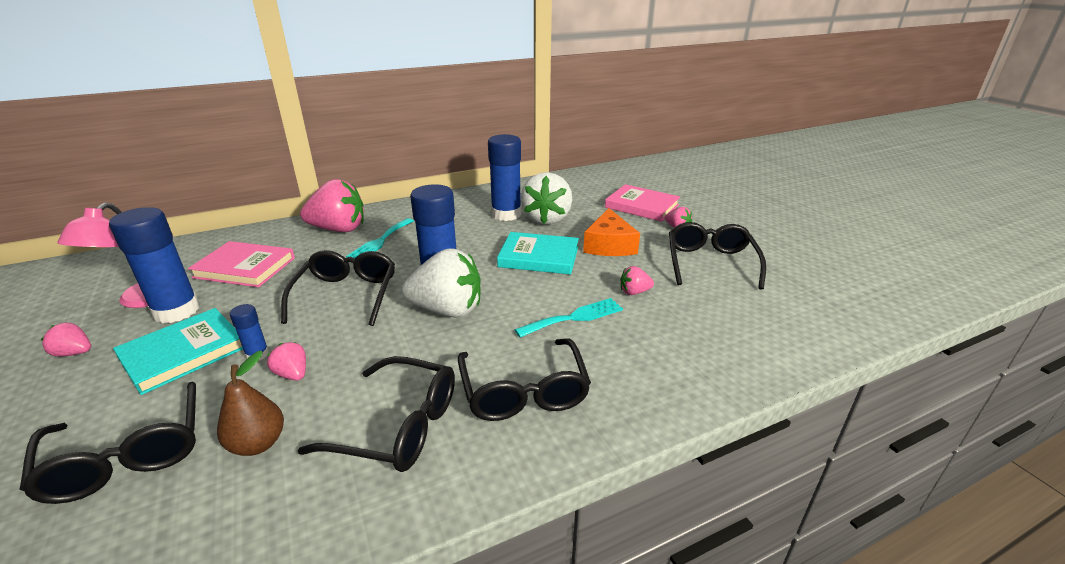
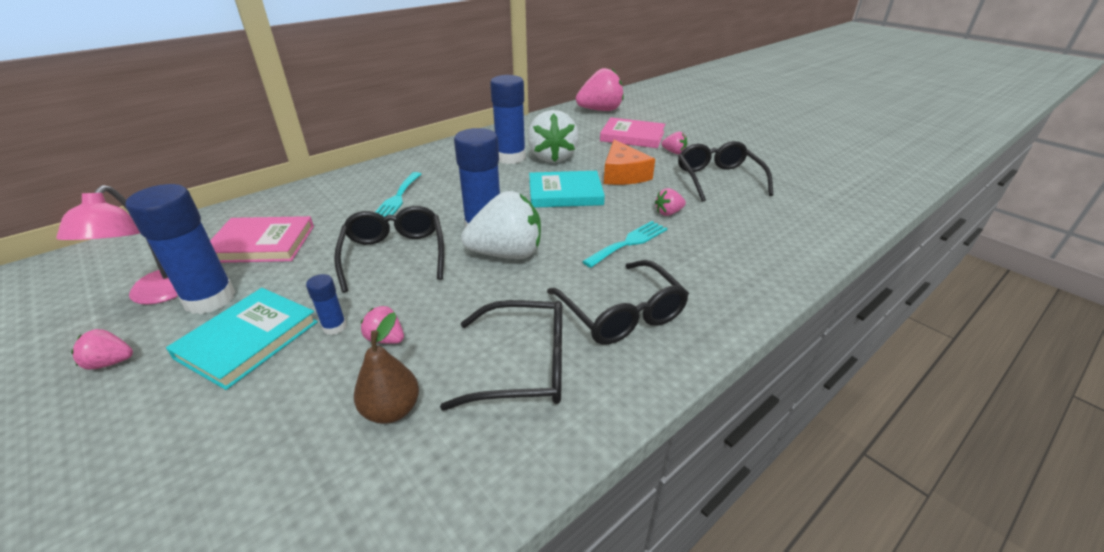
camera: 15 degrees left, 5 degrees up
black glasses [19,381,196,504] -> none
pink strawberry [300,179,364,232] -> pink strawberry moved to [576,68,624,111]

